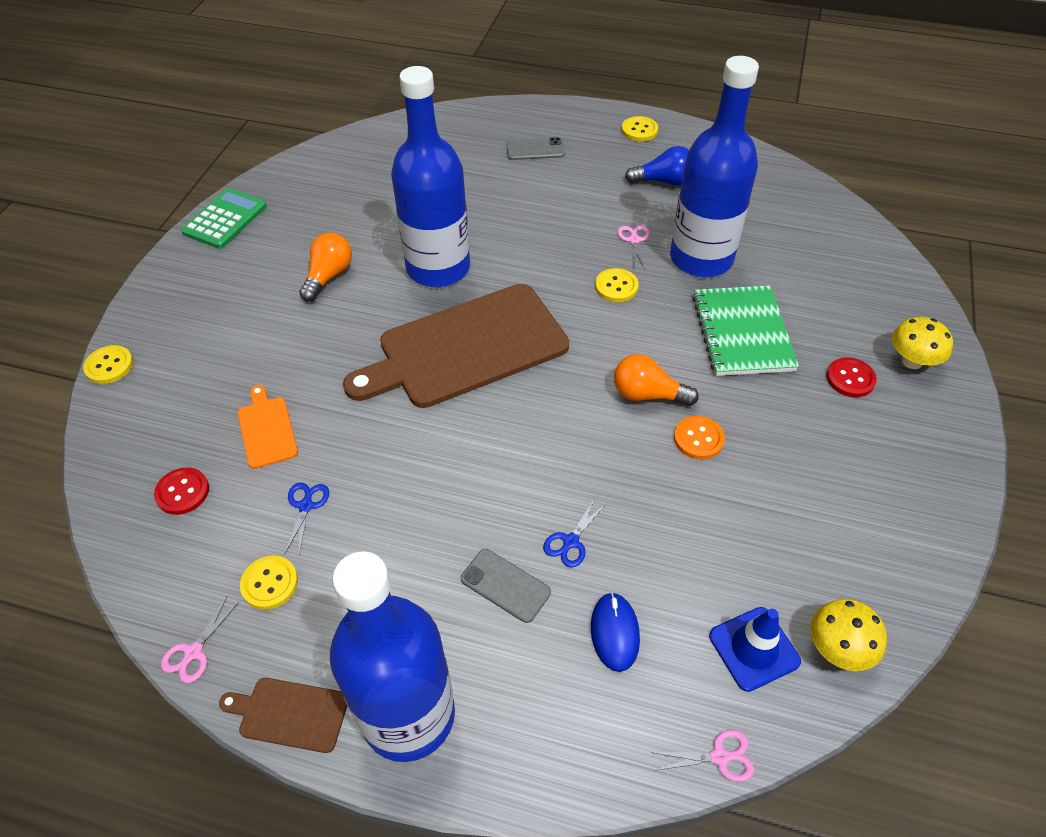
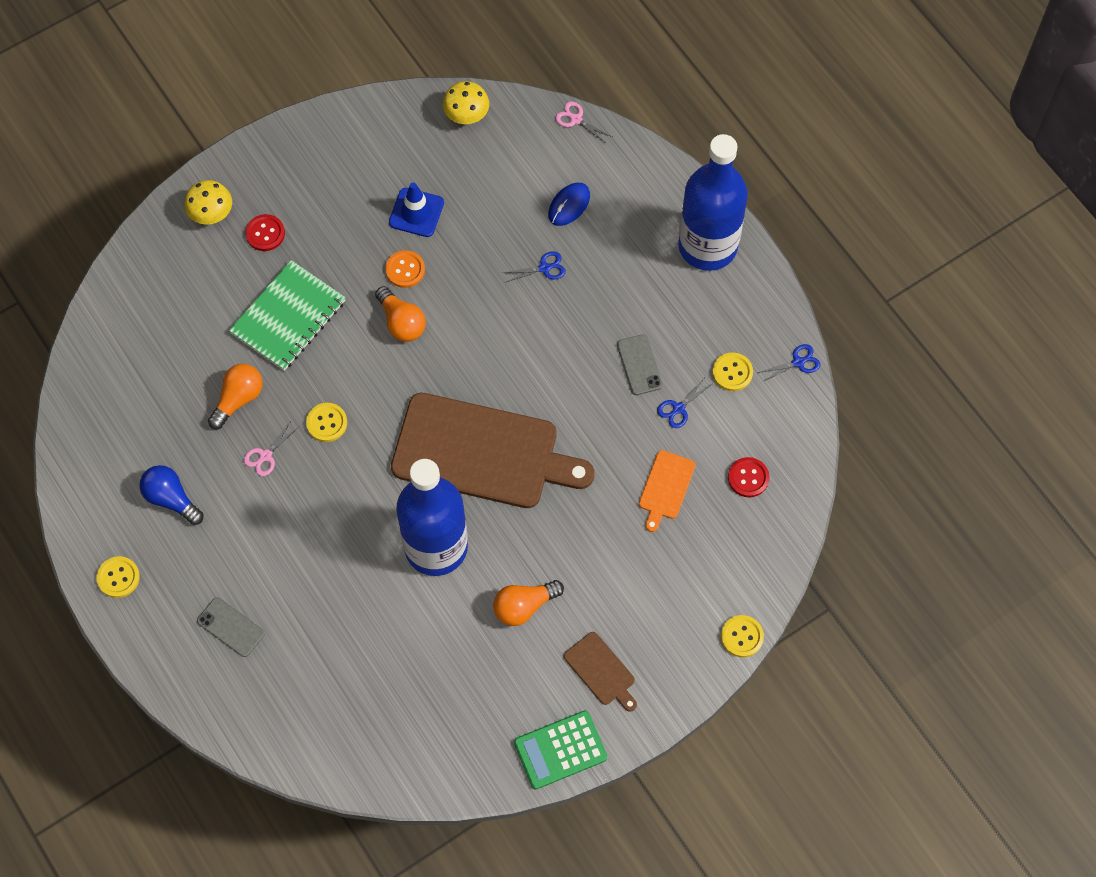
camera: 140 degrees left, 15 degrees up
pink scissors [161,597,239,683] -> blue scissors [757,344,820,382]
brown cutting board [219,678,347,753] -> brown cutting board moved to [564,632,637,712]
grey phone [461,549,551,623] -> grey phone moved to [617,334,663,395]
blue bottle [670,56,759,277] -> orange light bulb [208,364,262,429]
blue traffic cone [709,607,801,692] -> blue traffic cone moved to [389,182,444,237]

